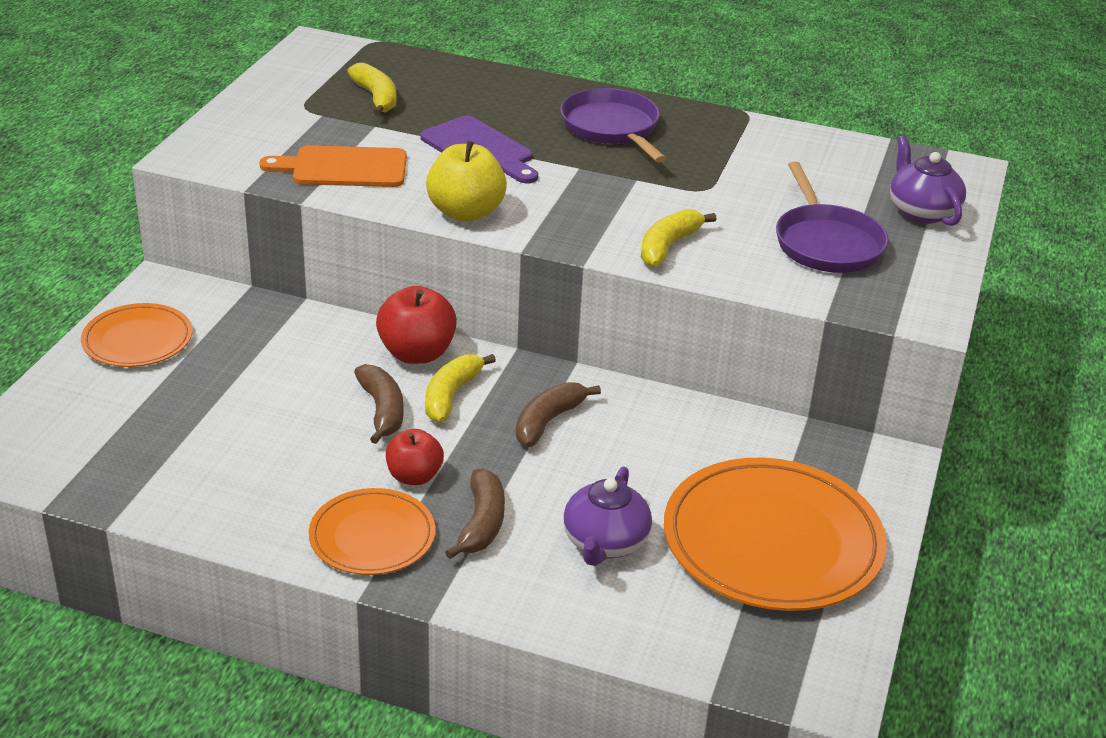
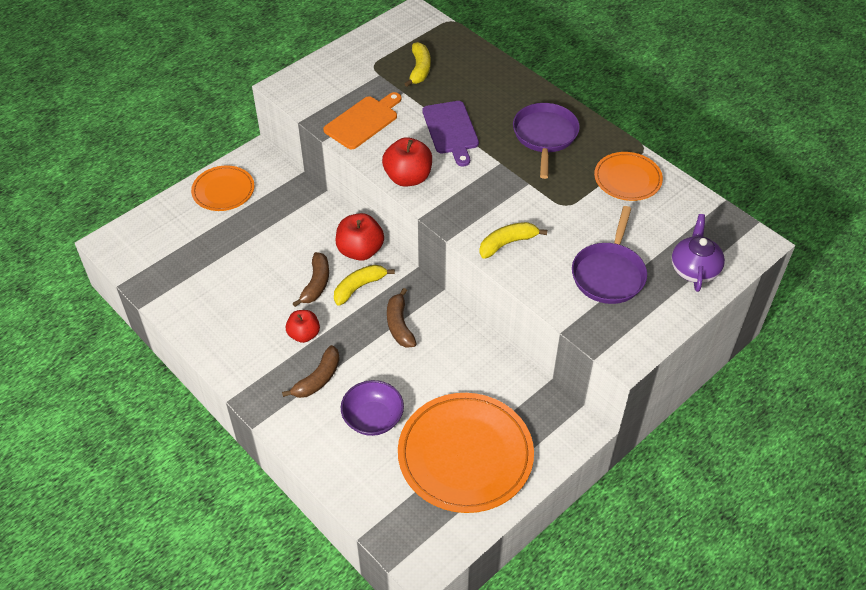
camera: 30 degrees right, 15 degrees up
orange cutting board [260,145,407,187] -> orange cutting board turned 105 degrees clockwise [323,92,401,149]
orange plate [309,488,435,575] -> orange plate moved to [594,152,663,201]
yellow apple [426,140,507,222] -> red apple [382,137,432,187]
brown banana [516,382,601,447] -> brown banana turned 75 degrees counterclockwise [387,288,417,348]
purple teapot [563,467,652,566] -> purple bowl [341,380,404,436]

